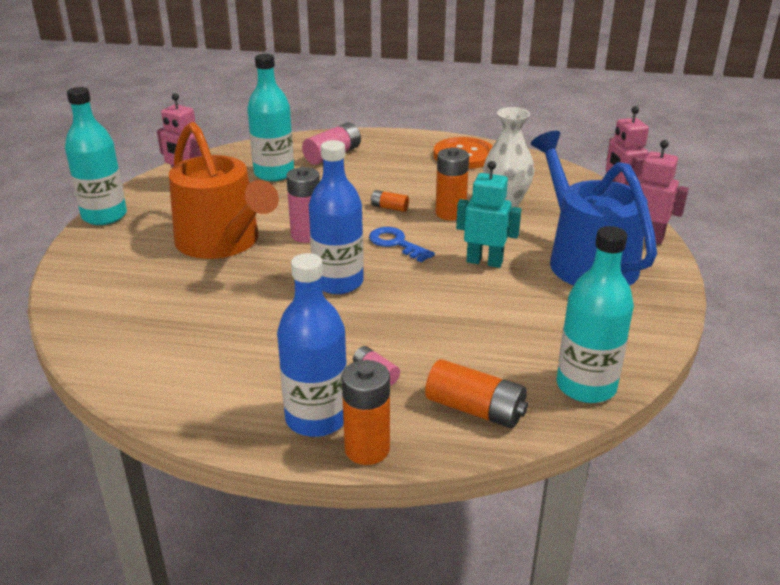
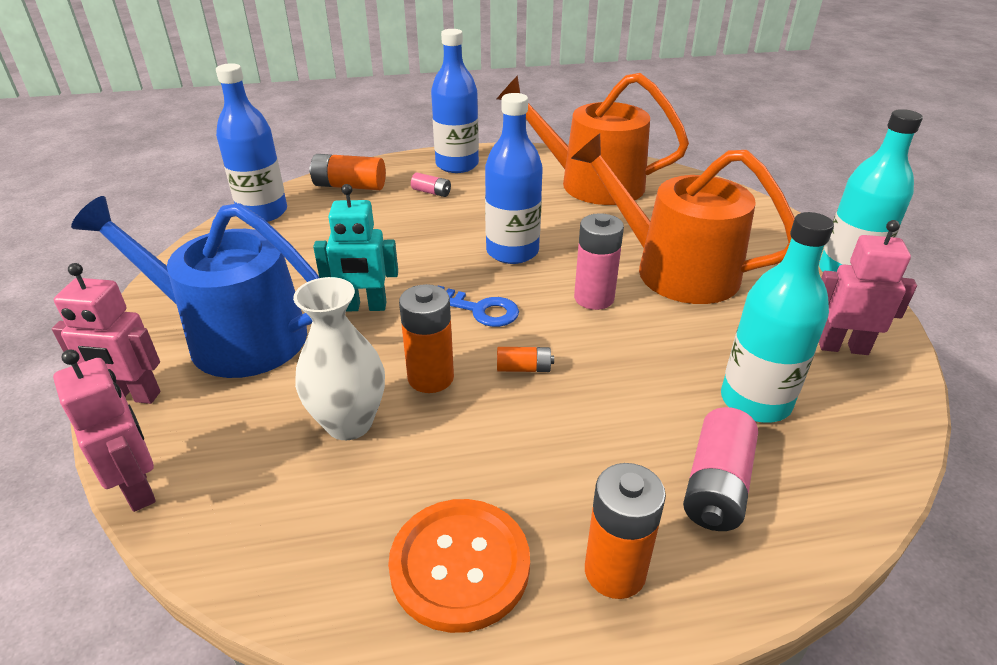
camera: 160 degrees right, 5 degrees up
orange battery [342,360,390,465] -> orange battery moved to [585,463,666,599]
blue watering can [531,131,657,286] -> blue watering can turned 150 degrees clockwise [71,196,320,378]
turquoise bottle [557,226,634,403] -> blue bottle [216,63,287,222]
none -> orange watering can [497,73,689,205]

